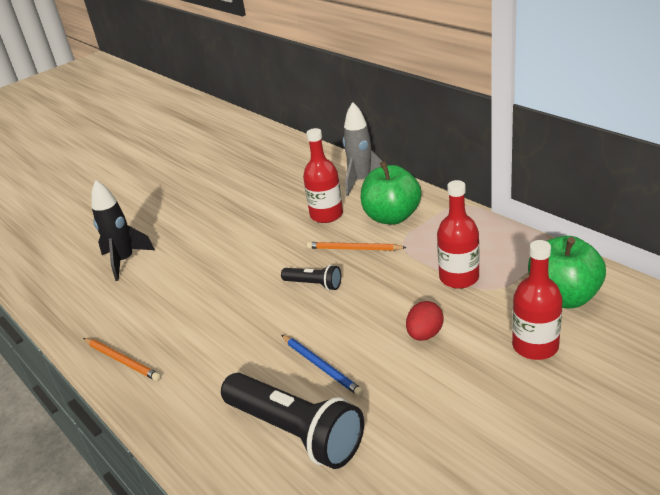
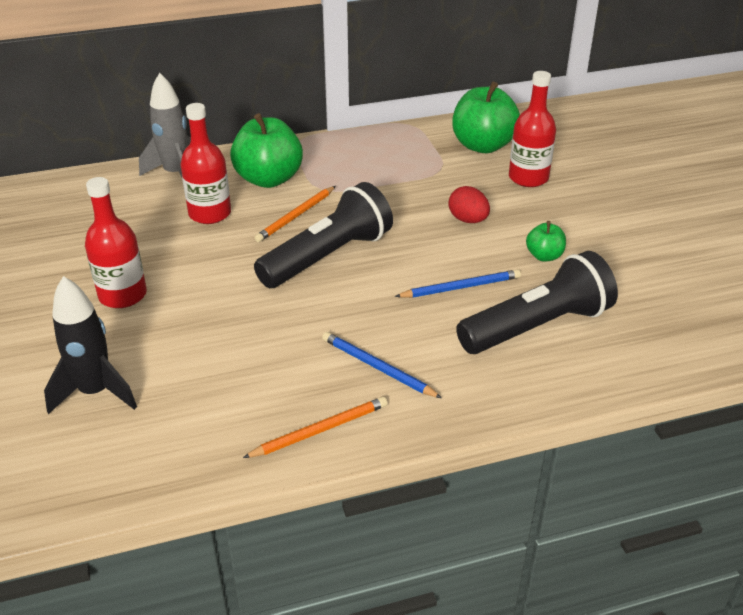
camera: 70 degrees left, 5 degrees up
black flashlight [281,265,341,291] -> black flashlight [254,182,393,288], size x2.03
red bottle [437,180,479,289] -> red bottle moved to [85,177,147,308]
none -> blue pencil [322,332,442,398]
none -> green apple [526,221,566,261]

